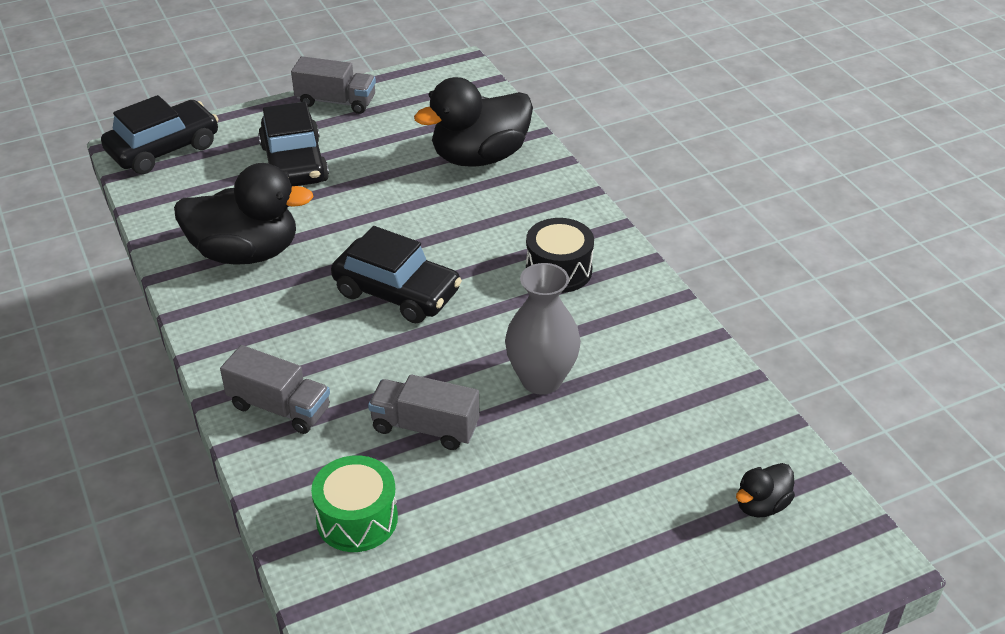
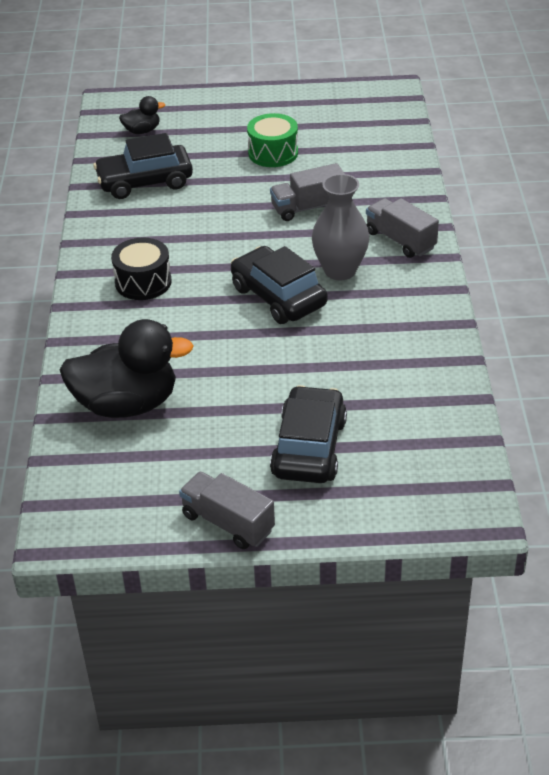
camera: 155 degrees left, 0 degrees up
black car [101,95,219,174] -> black car moved to [93,133,193,199]
black duck [174,163,314,265] -> none
green drum [311,455,398,552] -> green drum moved to [247,113,298,167]
grey truck [368,374,480,450] -> grey truck turned 120 degrees clockwise [270,163,345,221]
grey vase [505,263,581,395] -> grey vase moved to [312,174,369,280]

